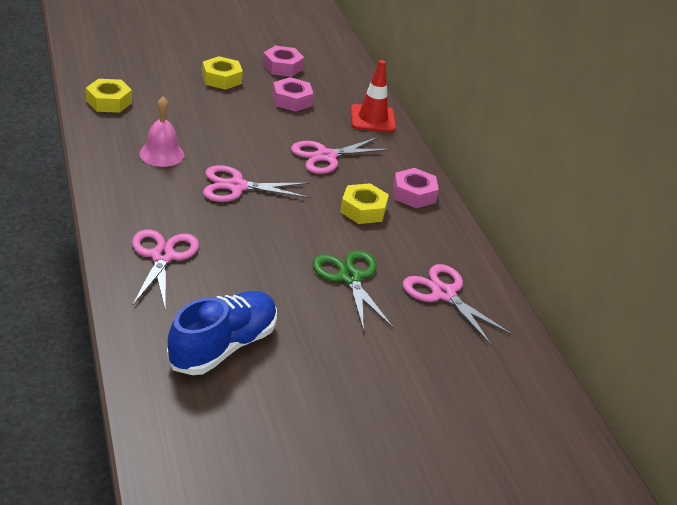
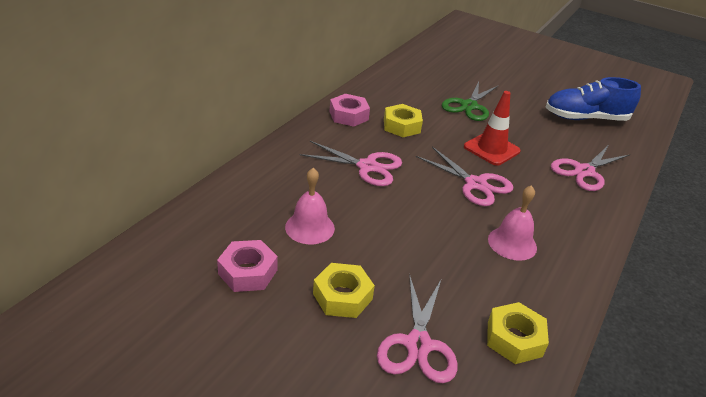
camera: 130 degrees left, 0 degrees up
pink nut [272,77,314,112] -> pink bell [285,168,335,244]
red traffic cone [350,60,396,132] -> red traffic cone moved to [464,91,521,166]
pink scissors [403,264,512,345] -> pink scissors moved to [377,274,458,383]

